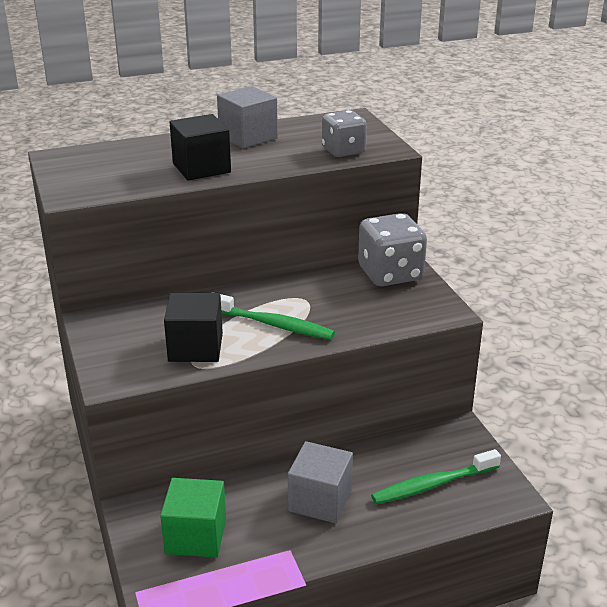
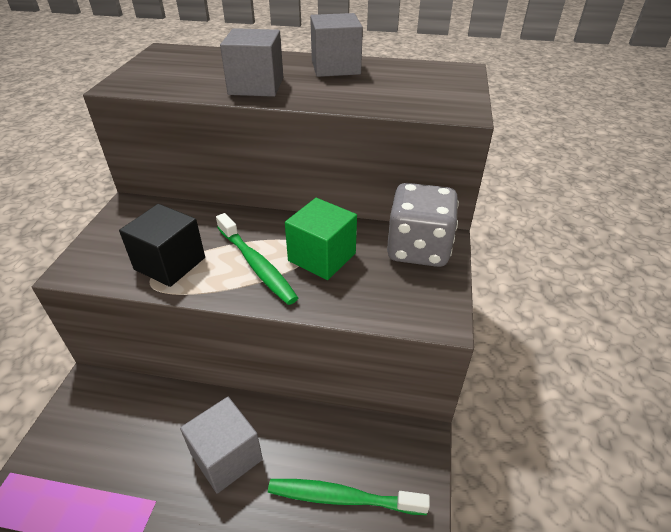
camera: 30 degrees right, 10 degrees up
green cube [160,478,226,558] -> green cube moved to [285,198,357,280]
black cube [170,114,231,181] -> grey cube [220,28,283,97]
grey dice [322,110,367,157] -> none

